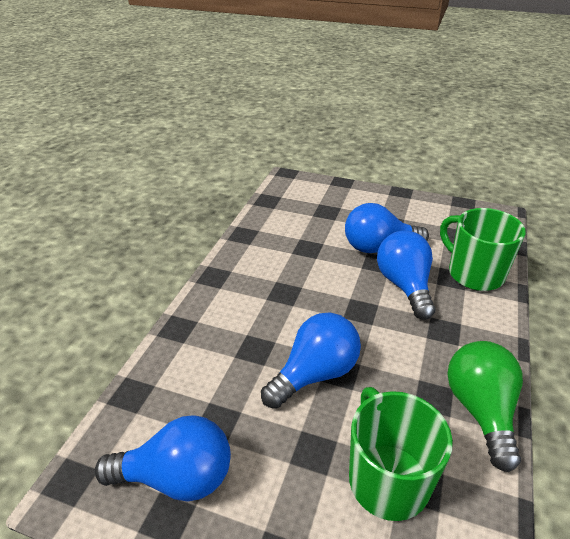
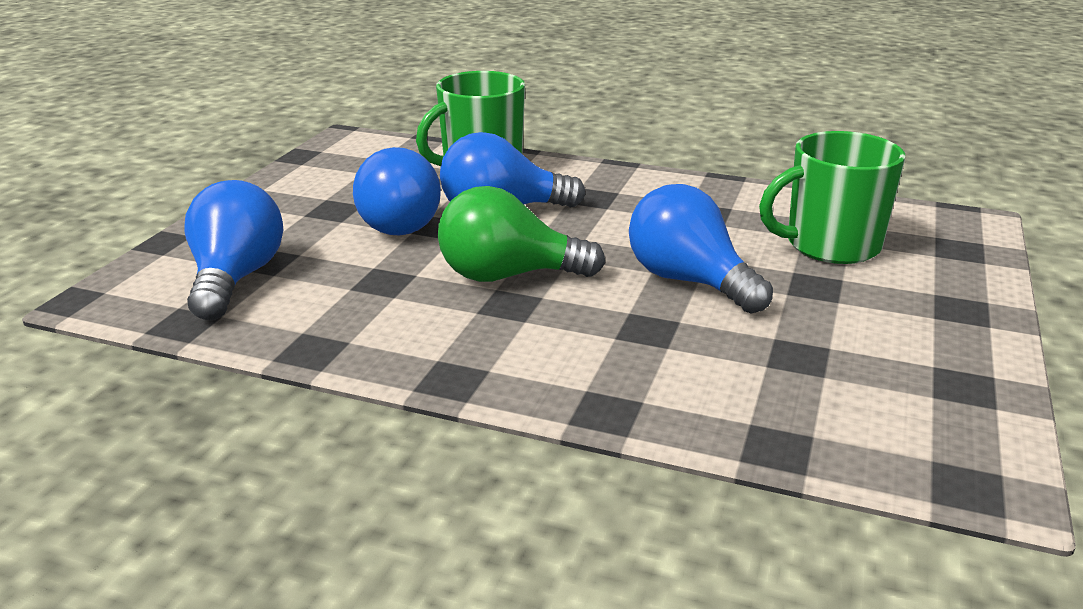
camera: 90 degrees left, 10 degrees down
blue light bulb [94,415,231,501] -> blue light bulb moved to [184,180,283,320]
green light bulb [447,341,523,472] -> green light bulb moved to [438,186,605,282]

